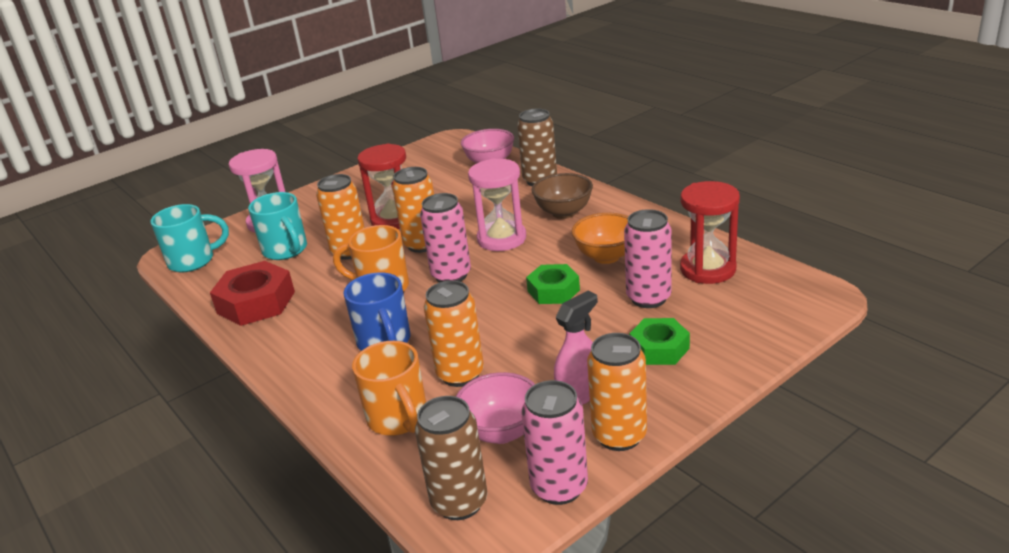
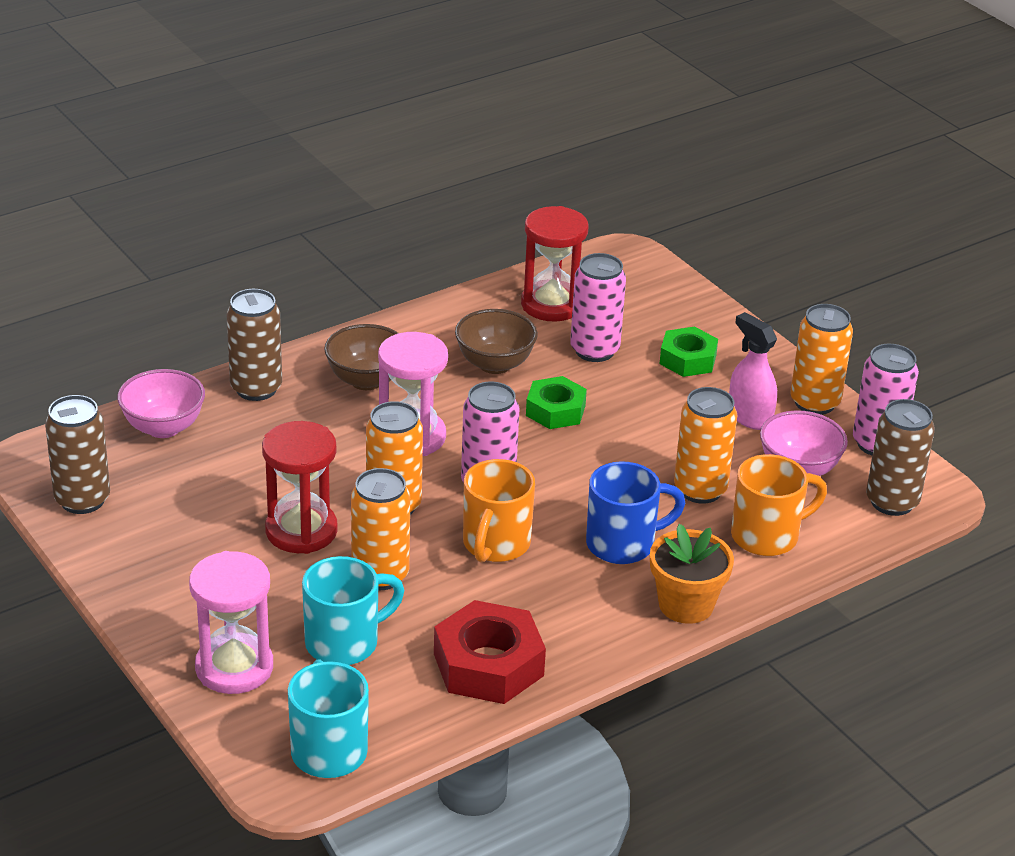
camera: 90 degrees left, 5 degrees up
orange bowl [571,213,629,264] -> brown bowl [455,309,538,374]
none -> brown can [45,395,110,514]
none -> orange flower pot [650,524,734,624]

